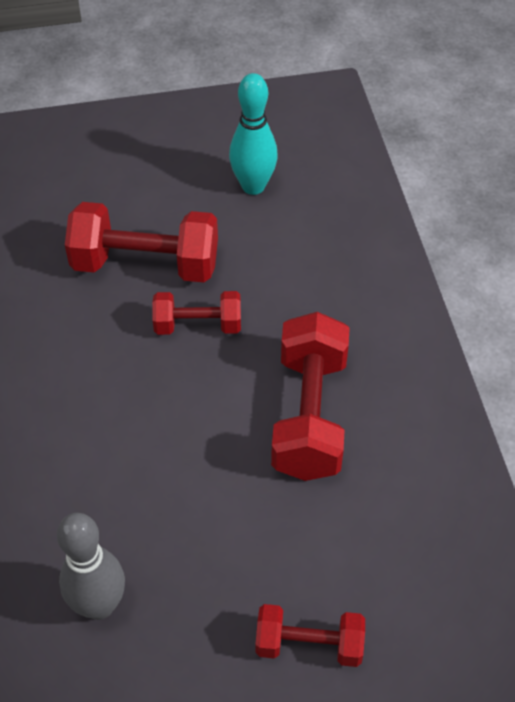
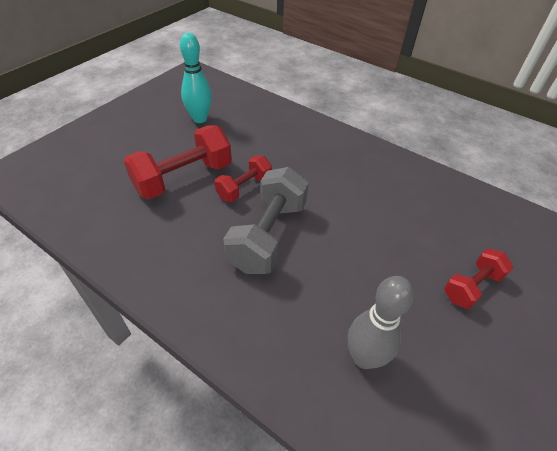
camera: 45 degrees left, 5 degrees down
red dumbbell [271,312,350,481] -> none
none -> grey dumbbell [223,167,309,274]

